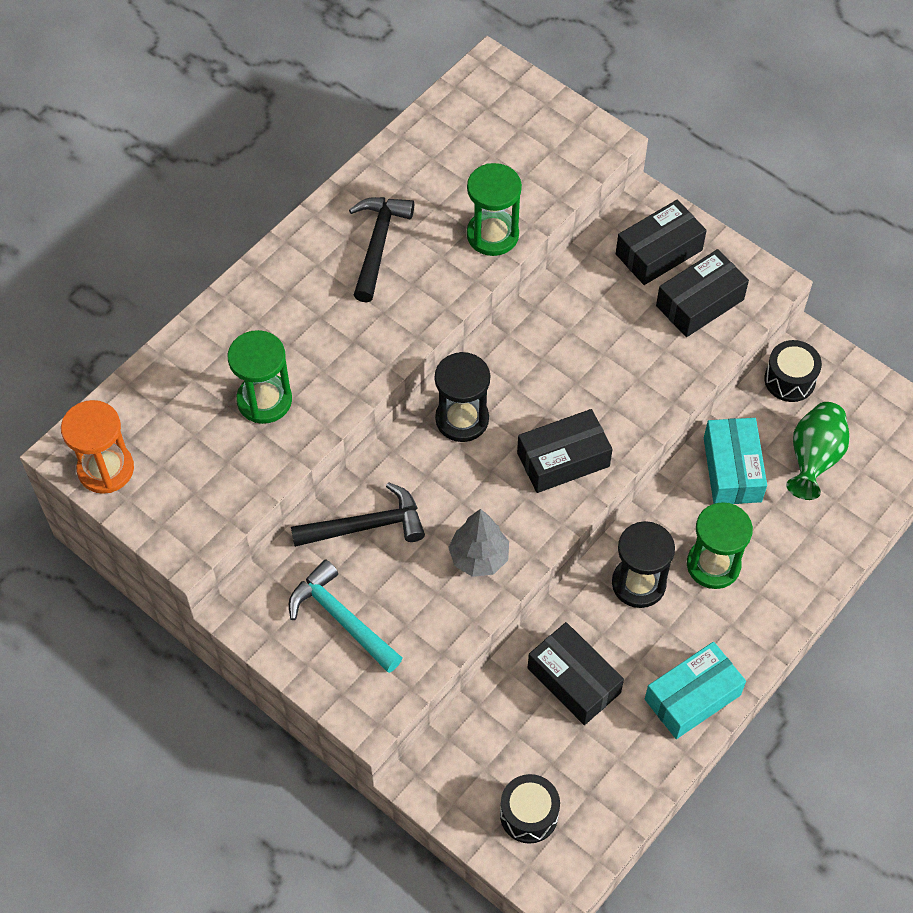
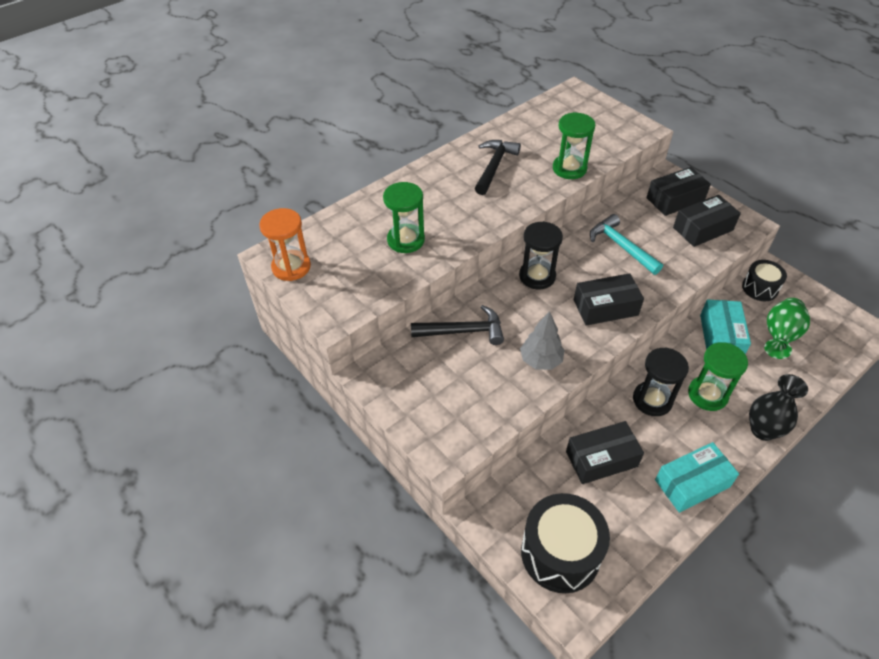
camera: 10 degrees right, 10 degrees down
turquoise hammer [289,560,402,673] -> turquoise hammer moved to [590,214,663,275]
black drum [500,774,560,844] -> black drum [521,493,610,593], size x1.73
black box [528,622,624,725] -> black box turned 75 degrees counterclockwise [566,421,644,484]
none -> black vase [749,374,808,441]

